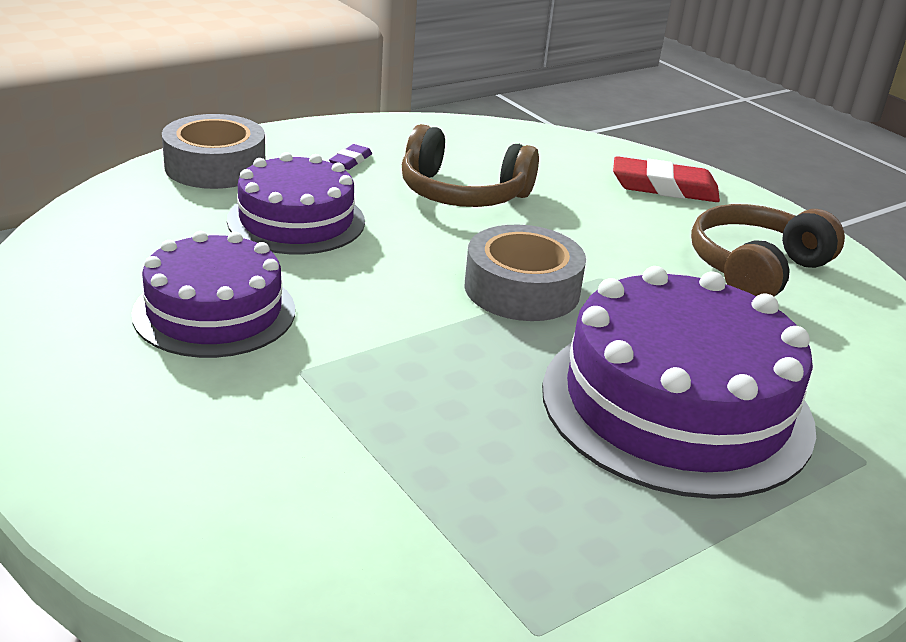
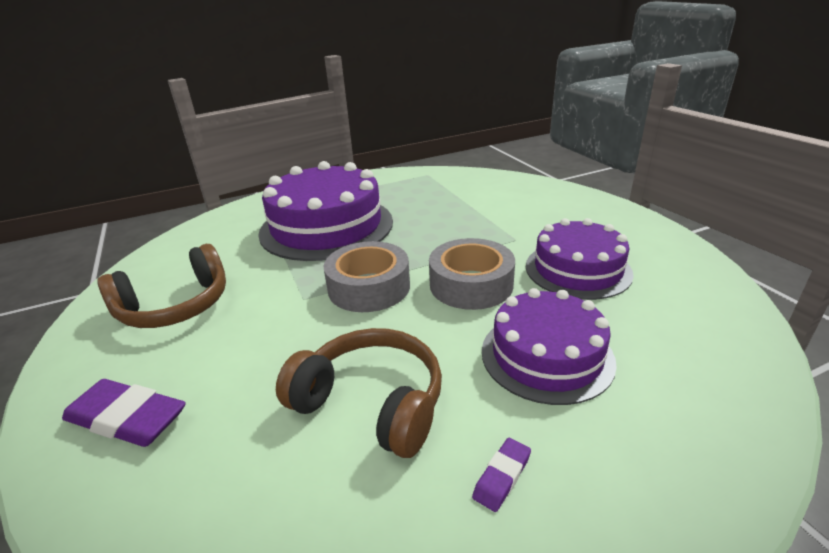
camera: 165 degrees left, 0 degrees up
grey tape [162,114,265,189] -> grey tape moved to [429,238,515,310]
red eraser [613,156,720,202] -> purple eraser [62,379,186,447]

